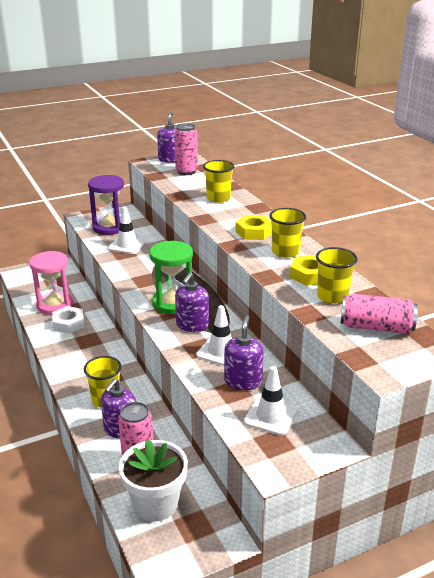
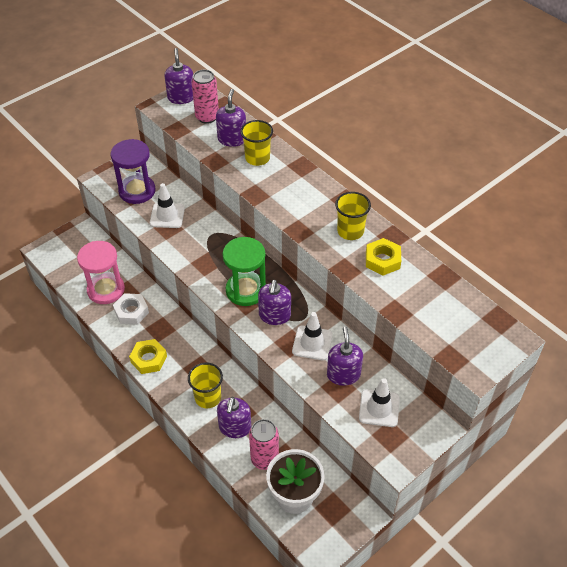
camera: 15 degrees left, 20 degrees up
yellow nut [235,215,272,240] -> yellow nut moved to [129,339,167,374]
yellow cup [316,247,358,304] -> none
pink can [340,294,418,334] -> none
none -> purple soap dispenser [216,89,246,147]

